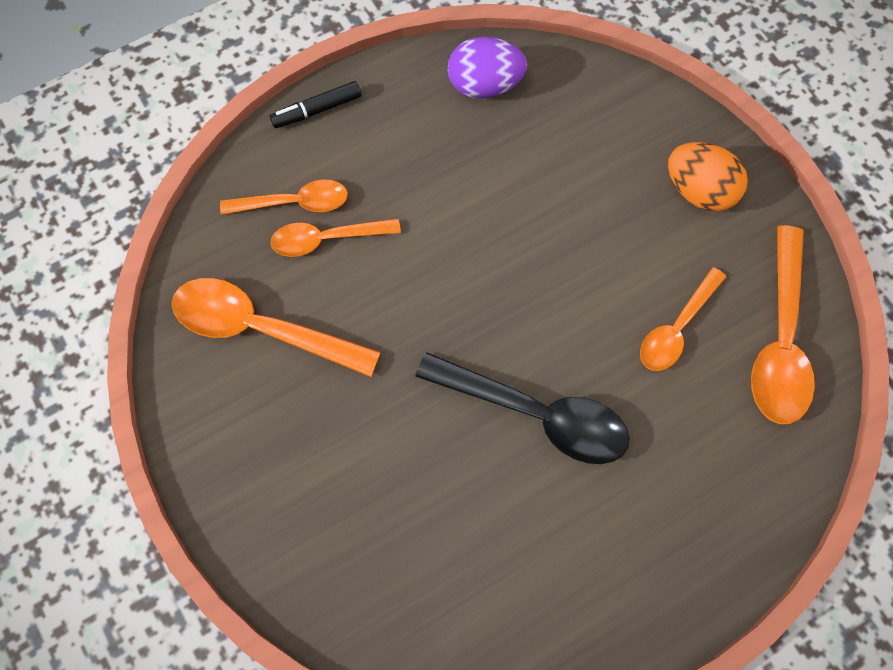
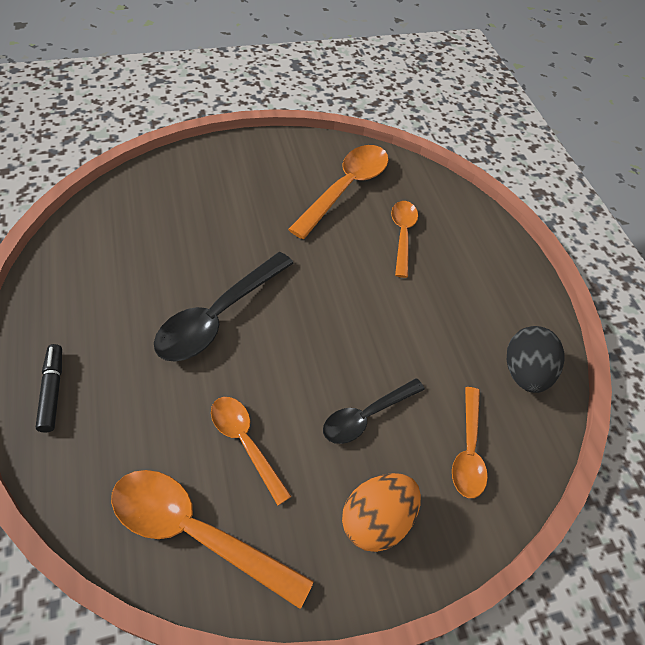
camera: 100 degrees right, 15 degrees down
orange spoon [220,180,348,215] -> orange spoon moved to [452,387,488,498]
black marker [270,81,361,128] -> black marker moved to [36,344,62,433]
purple egg [448,37,527,98] -> black egg [507,326,565,393]
none -> black spoon [323,378,425,444]

